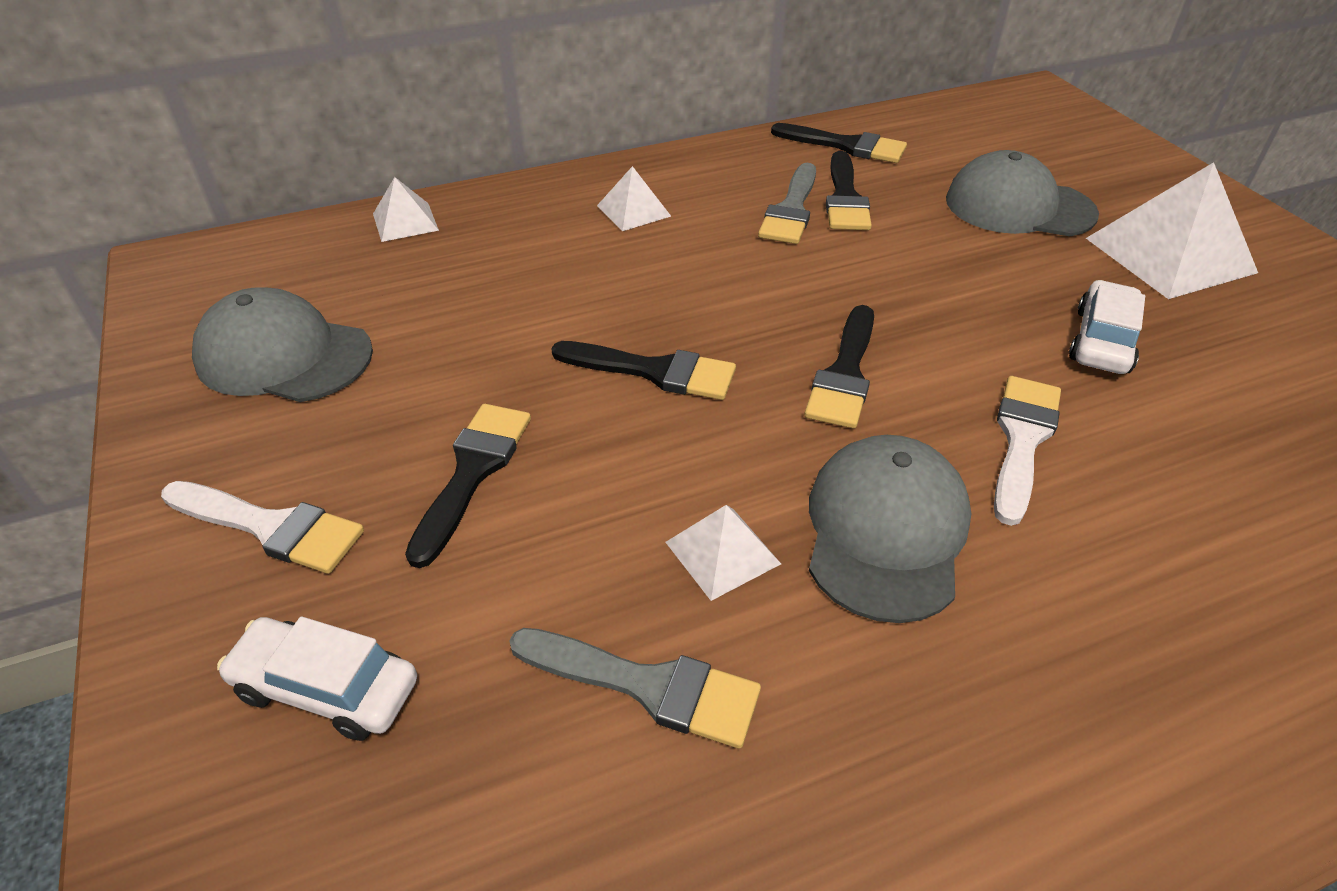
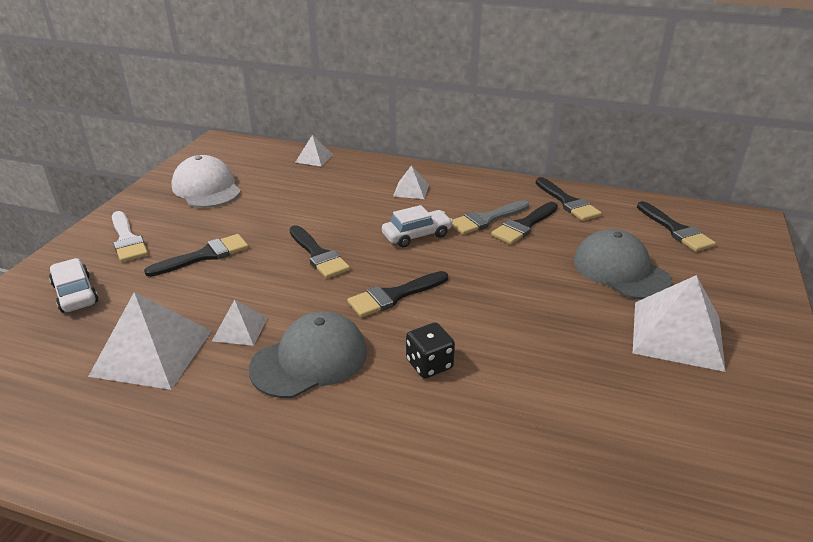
camera: 40 degrees right, 10 degrees down
grey cap [192,287,373,402] -> white cap [171,155,241,208]
grey brush [509,628,761,749] -> white pyramid [88,292,212,390]
white brush [994,376,1061,526] -> black dice [406,322,455,379]
white car [1069,280,1145,374] -> white car moved to [382,205,453,247]
none -> black brush [637,201,716,252]

